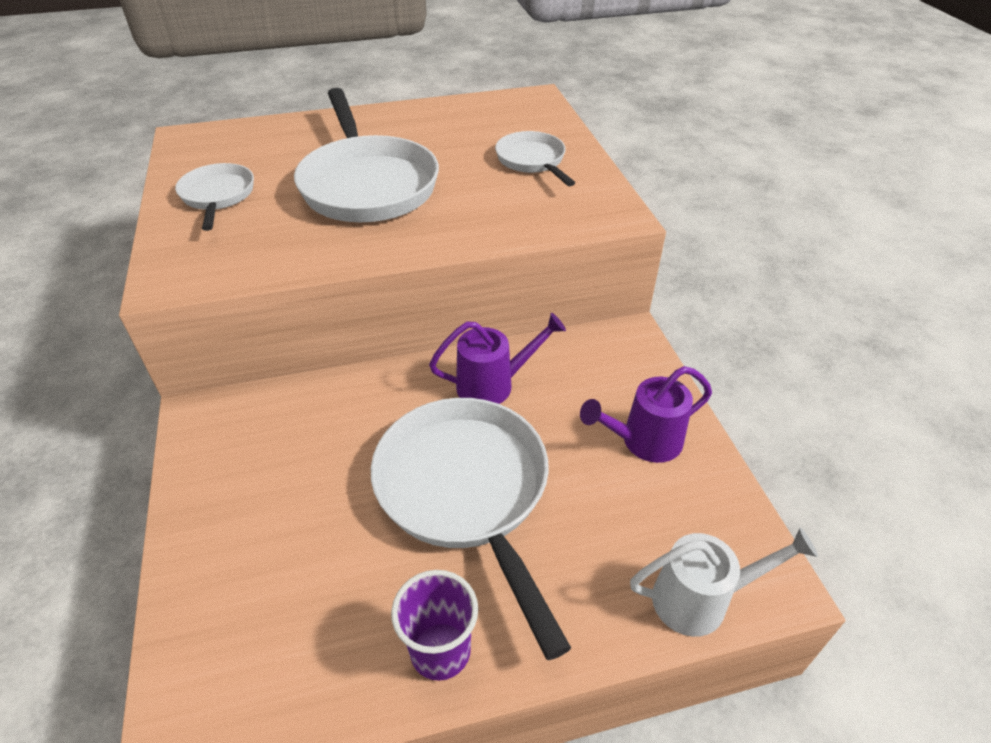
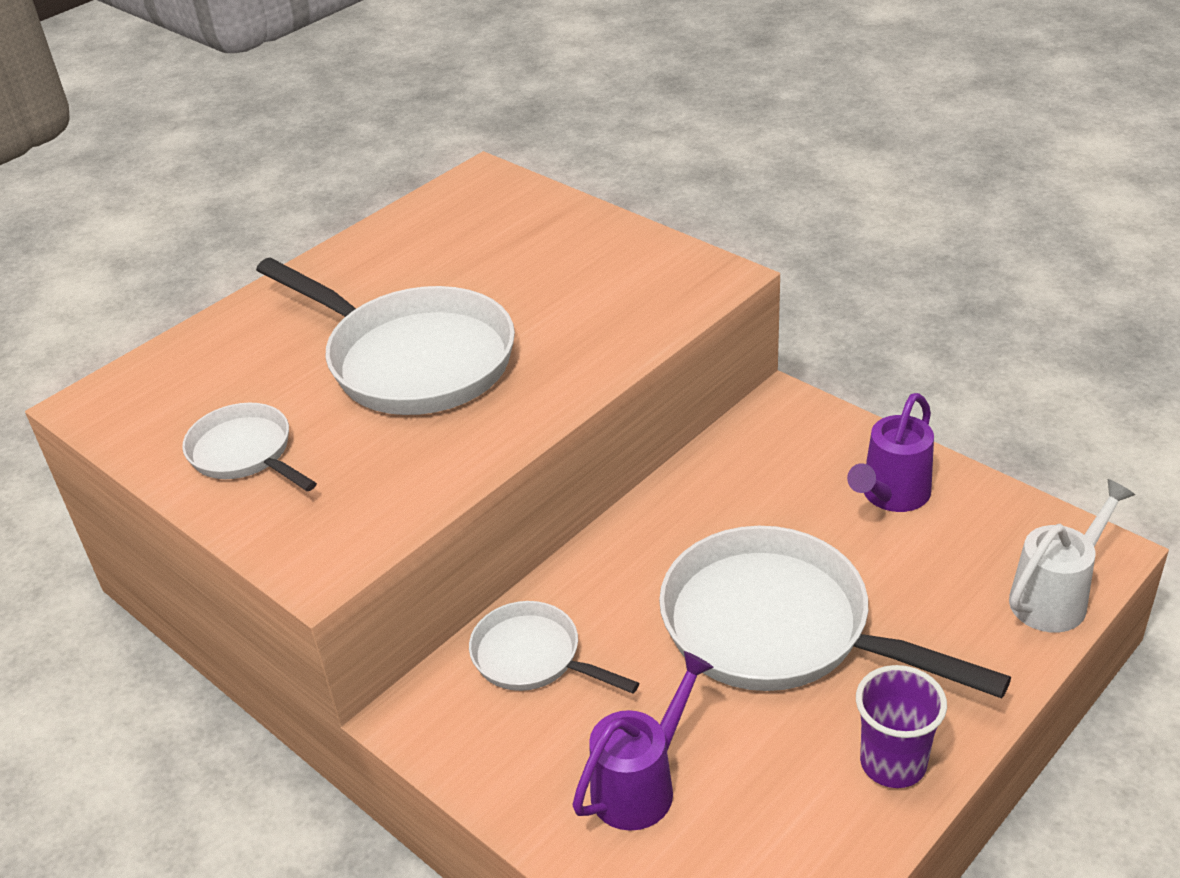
camera: 30 degrees left, 5 degrees down
purple watering can [429,313,566,404] -> purple watering can moved to [572,651,714,831]
white pan [495,131,575,186] -> white pan moved to [469,601,639,694]

